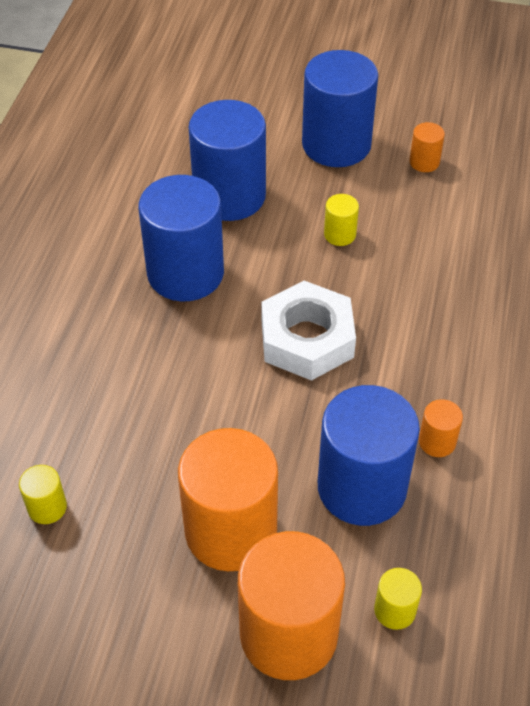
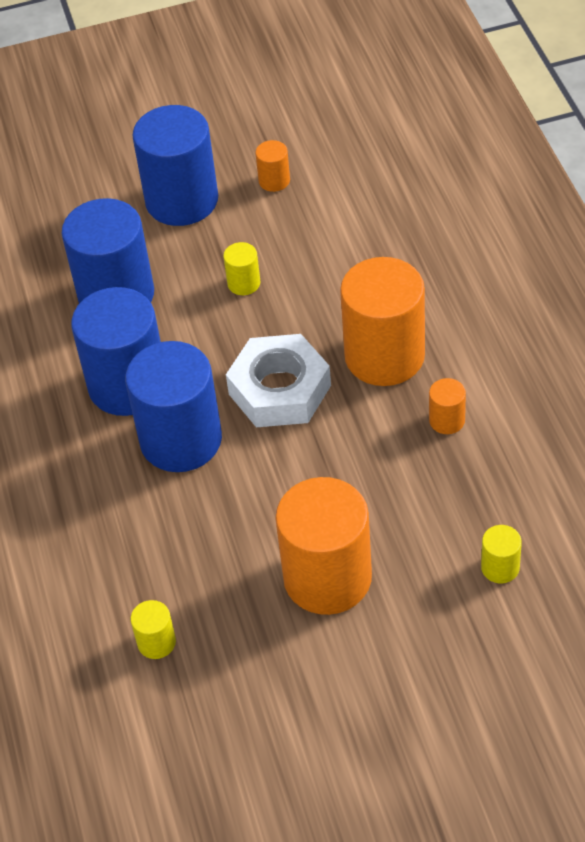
camera: 25 degrees left, 0 degrees up
orange cylinder [238,531,345,680] -> orange cylinder moved to [340,257,425,386]
blue cylinder [318,385,420,526] -> blue cylinder moved to [125,341,222,472]

